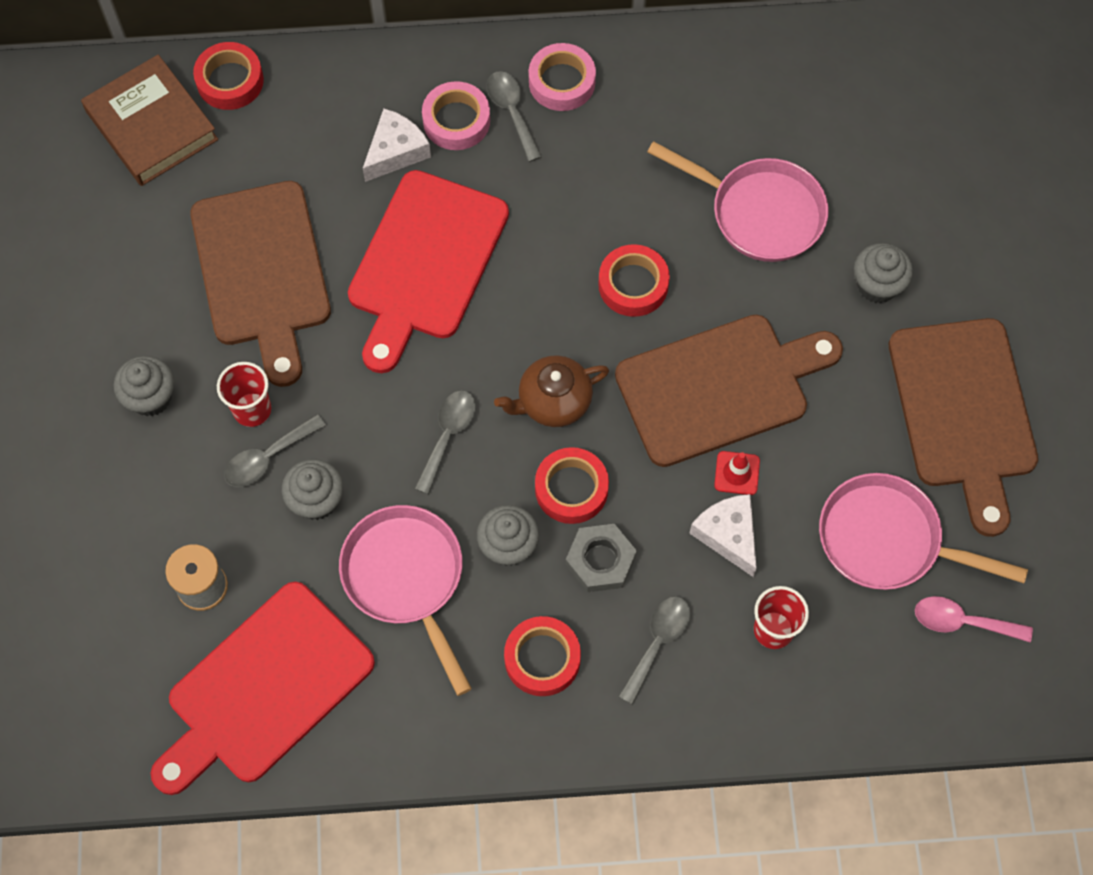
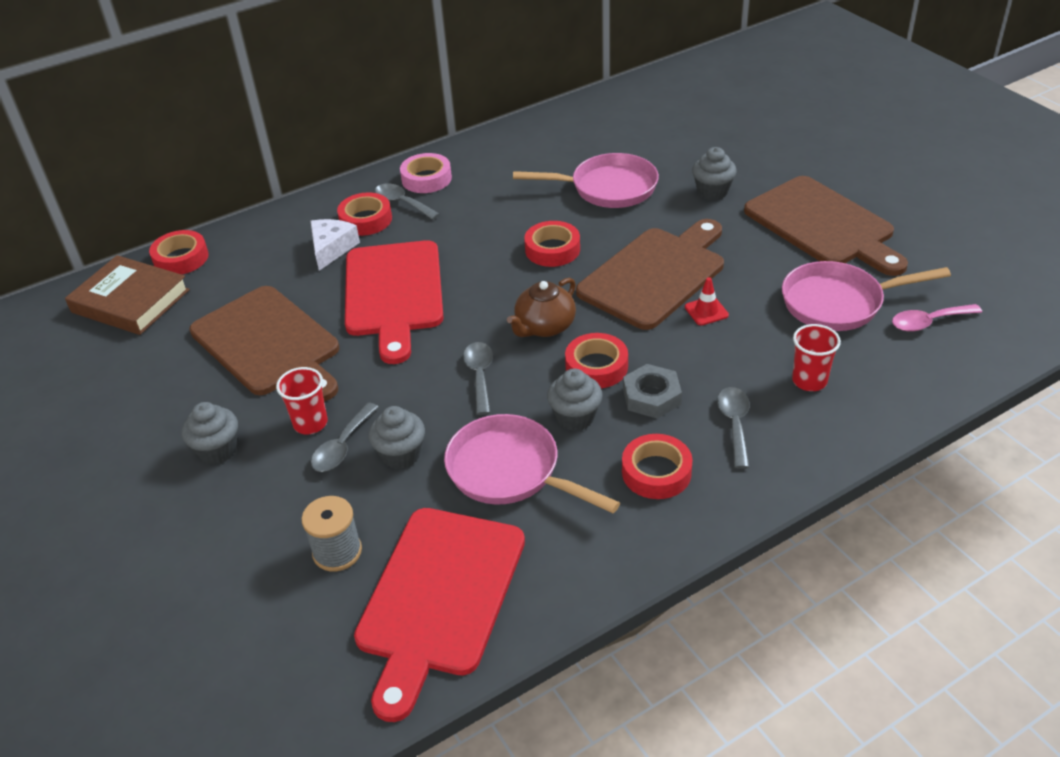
camera: 25 degrees left, 25 degrees down
pink tape [422,81,490,150] -> red tape [337,193,392,236]
white cheese [689,494,757,577] -> none

